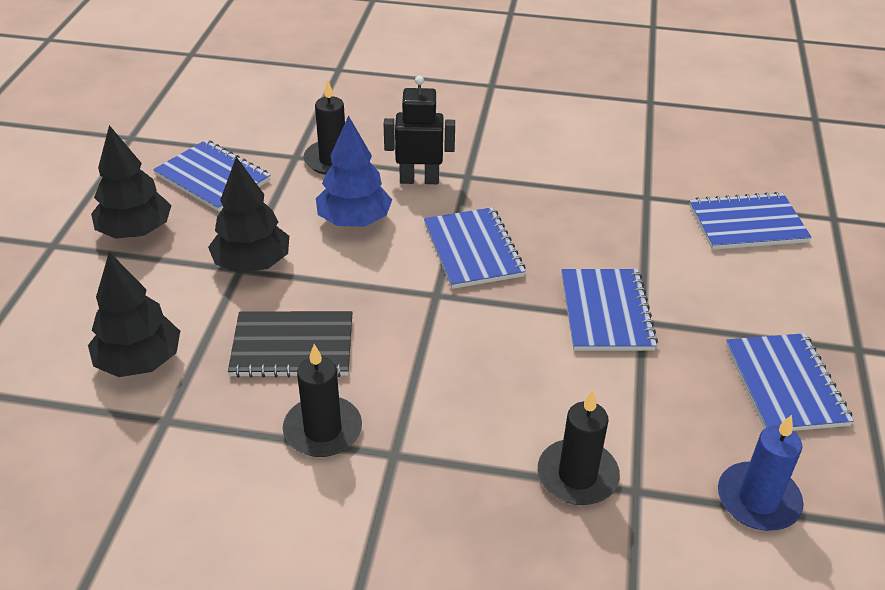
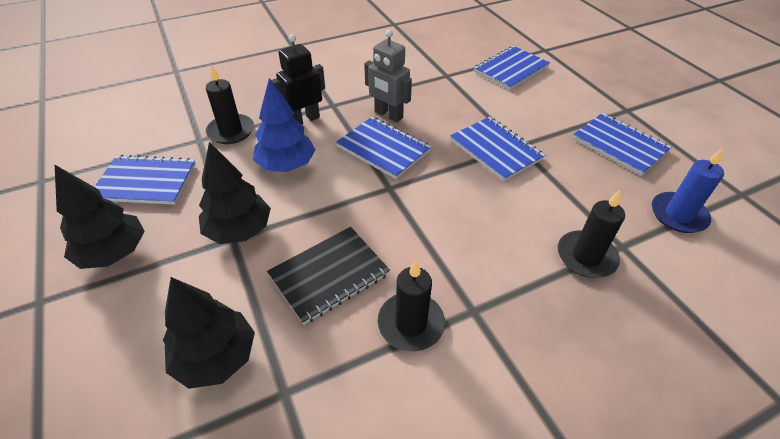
camera: 35 degrees left, 5 degrees up
none -> grey robot [364,30,412,122]

